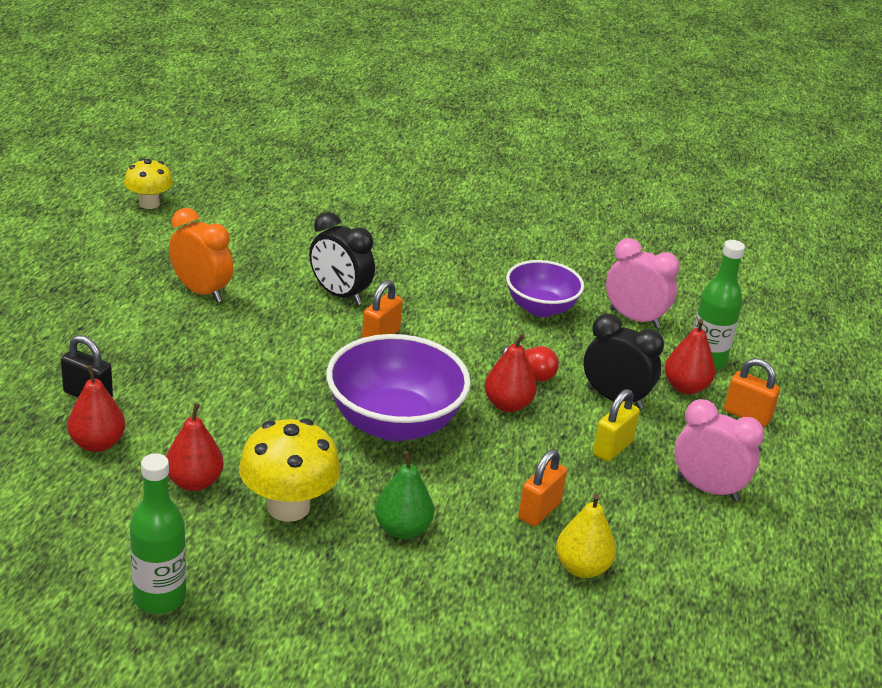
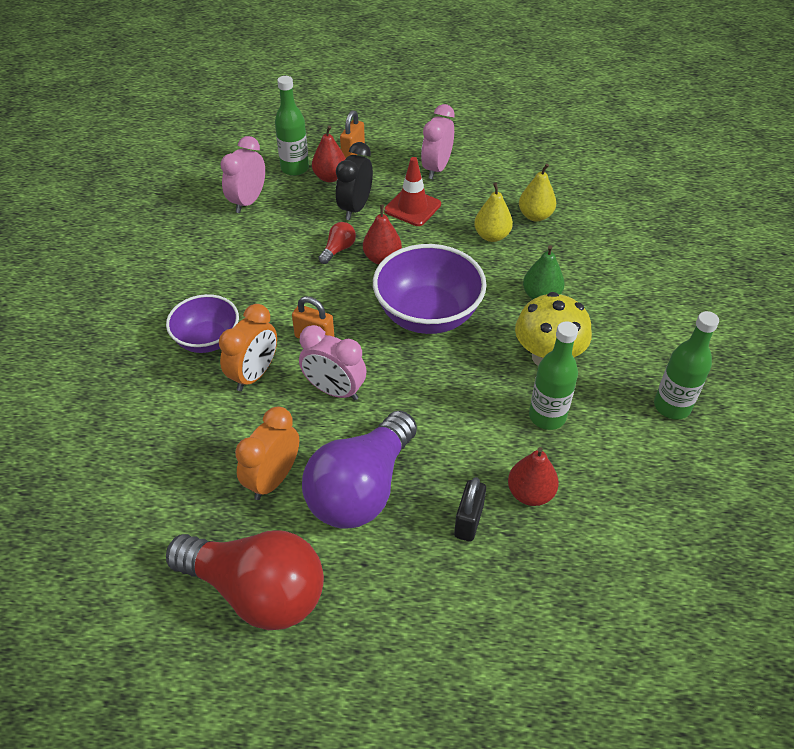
camera: 95 degrees left, 15 degrees up
yellow mushroom [124,158,173,209] -> none
red pear [166,403,224,491] -> green bottle [529,321,578,430]
black clock [309,212,375,305] -> orange clock [219,304,277,391]
purple bowl [506,260,584,317] -> purple bowl moved to [166,294,239,353]
orange padlock [518,449,567,526] -> yellow pear [474,183,513,242]
yellow padlock [593,389,640,462] -> red traffic cone [384,157,441,226]
none -> red light bulb [166,530,324,630]
none -> pink clock [299,325,367,400]
none -> purple light bulb [302,411,417,529]

